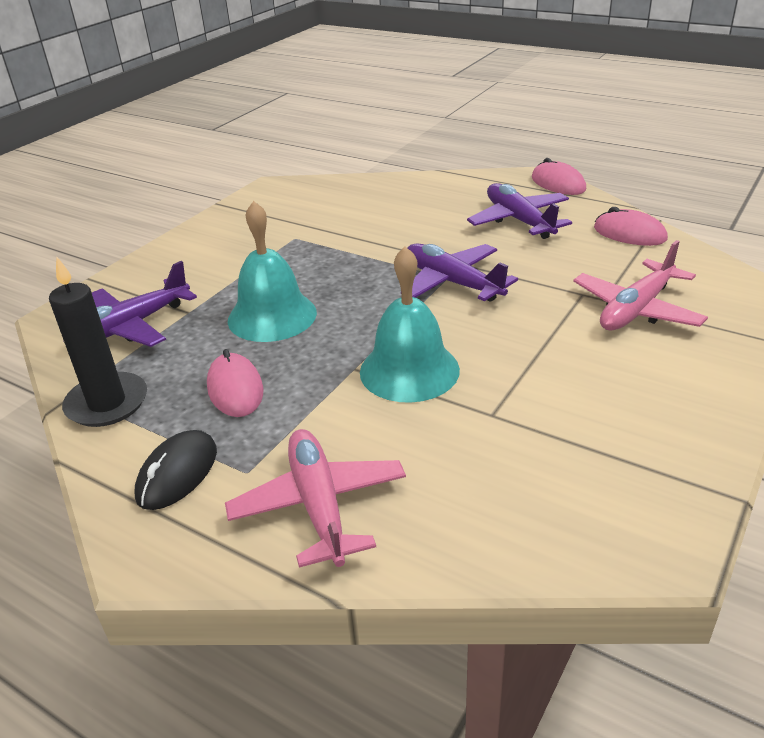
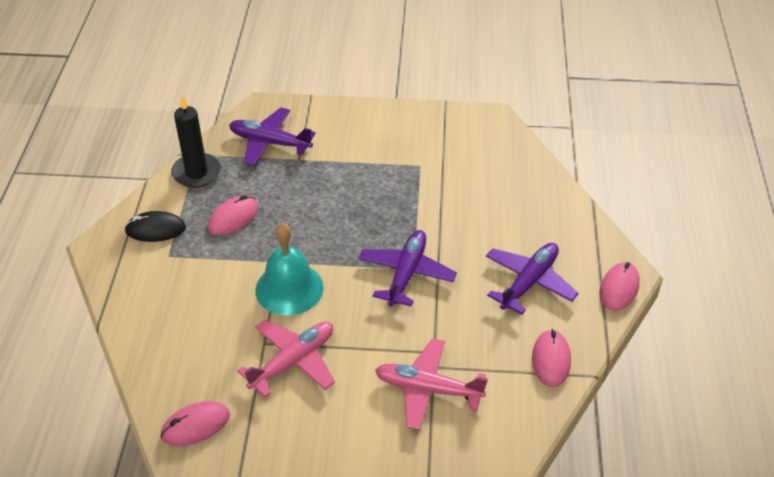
camera: 60 degrees right, 10 degrees up
pink plane [225,429,406,568] -> pink plane moved to [237,320,335,398]
turquoise bell [228,201,317,342] -> none
none -> pink mouse [161,401,230,446]

